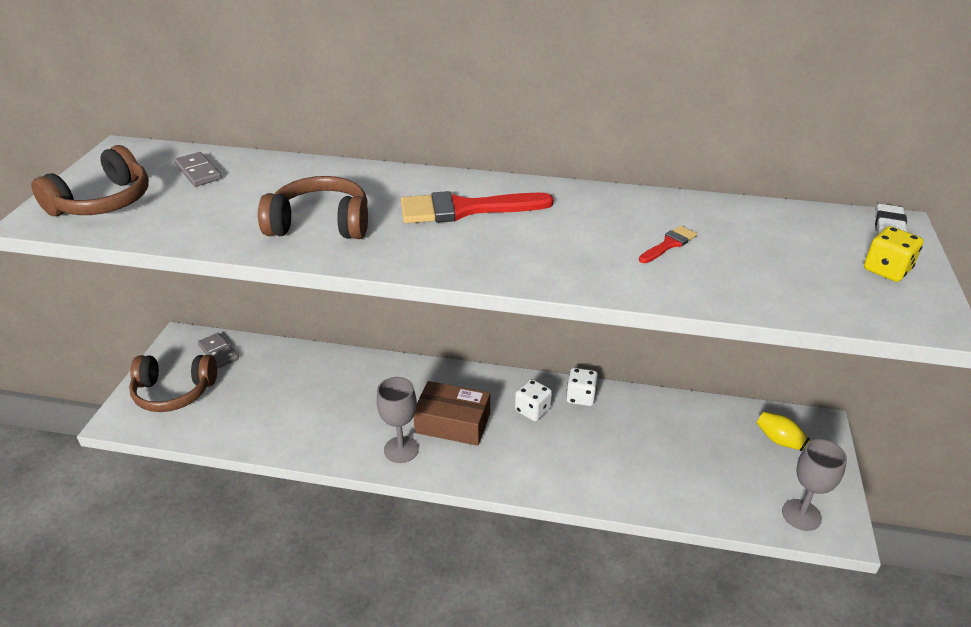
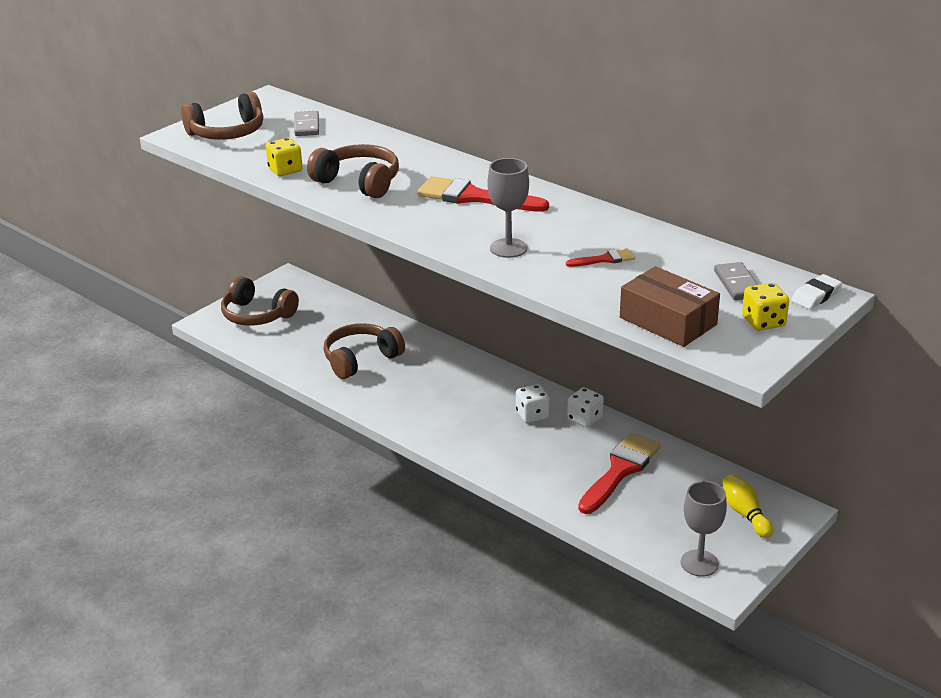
camera: 30 degrees right, 5 degrees down
grey domino [198,333,239,368] -> grey domino moved to [714,262,758,300]
grey goblet [376,377,419,463] -> grey goblet moved to [487,158,529,258]
brown box [414,381,490,446] -> brown box moved to [620,266,720,347]
none -> yellow dice [266,138,303,176]
none -> brown headphones [323,323,405,379]
none -> red brush [578,433,661,514]

